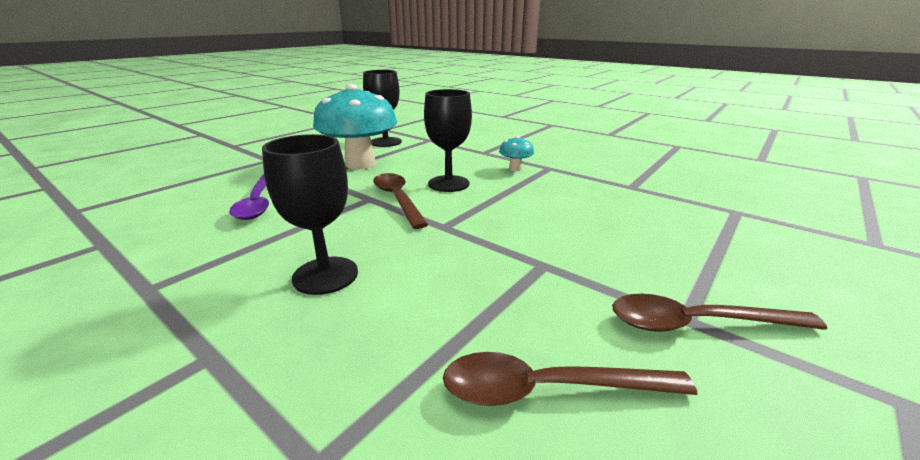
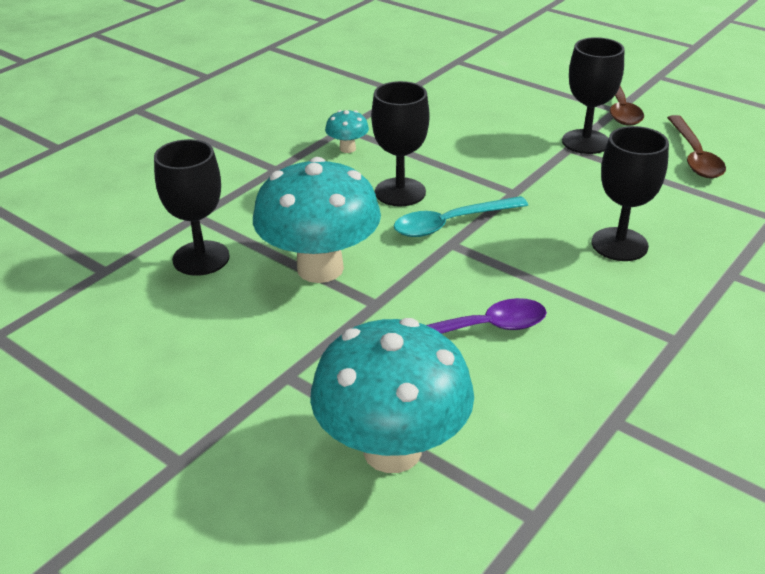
camera: 90 degrees left, 10 degrees up
brown spoon [373,173,428,229] -> turquoise spoon [394,196,528,237]
none -> turquoise mushroom [310,318,474,473]
none -> black goblet [562,37,624,154]

